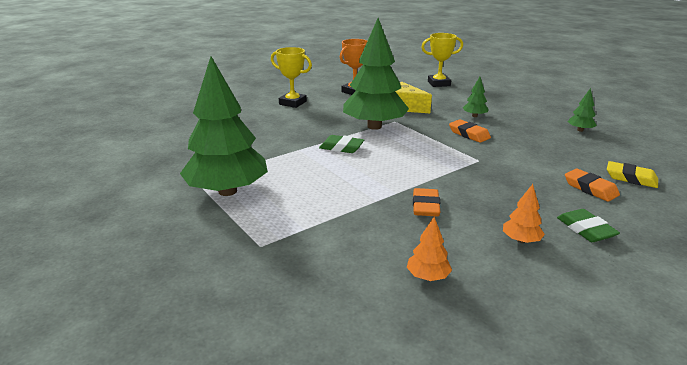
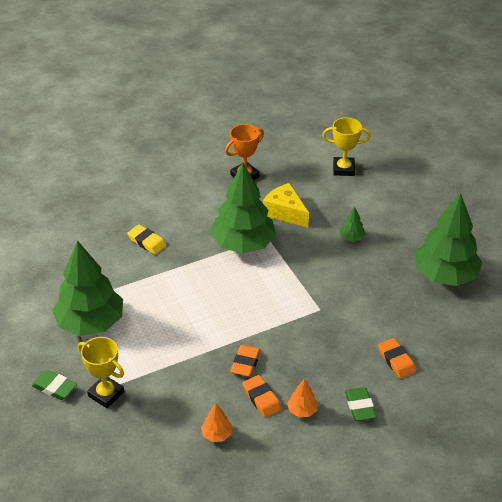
camera: 10 degrees right, 15 degrees up
yellow trophy [271,47,312,108] -> yellow trophy moved to [78,337,124,408]
green eraser [319,135,364,153] -> green eraser moved to [32,370,77,400]
orange eraser [449,119,491,143] -> orange eraser moved to [242,375,282,418]
green tree [568,88,597,132] -> green tree [414,193,482,286], size x2.45
yellow eraser [607,161,658,188] -> yellow eraser moved to [127,225,167,255]

